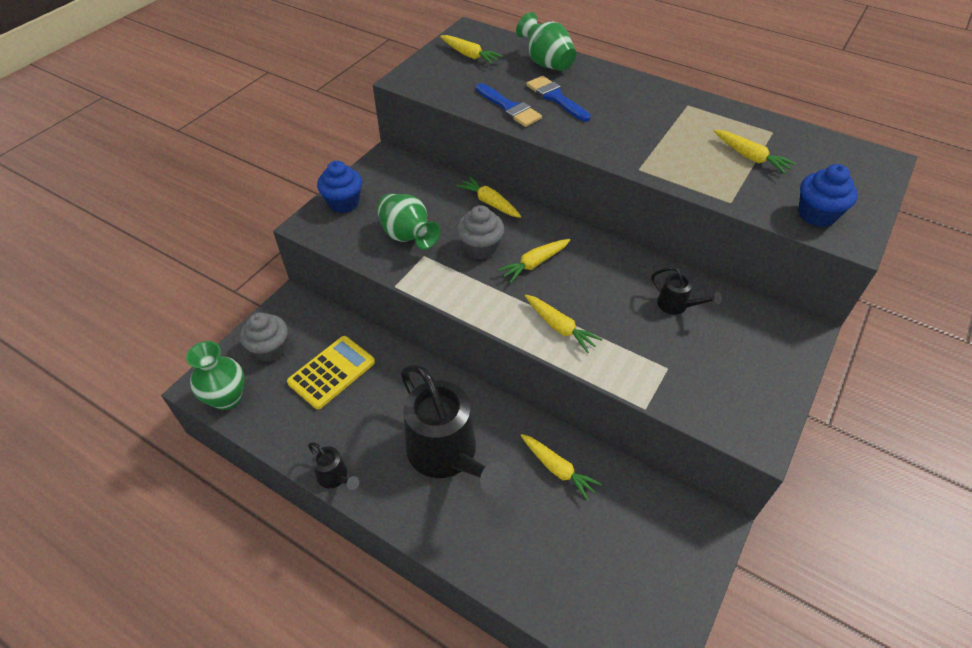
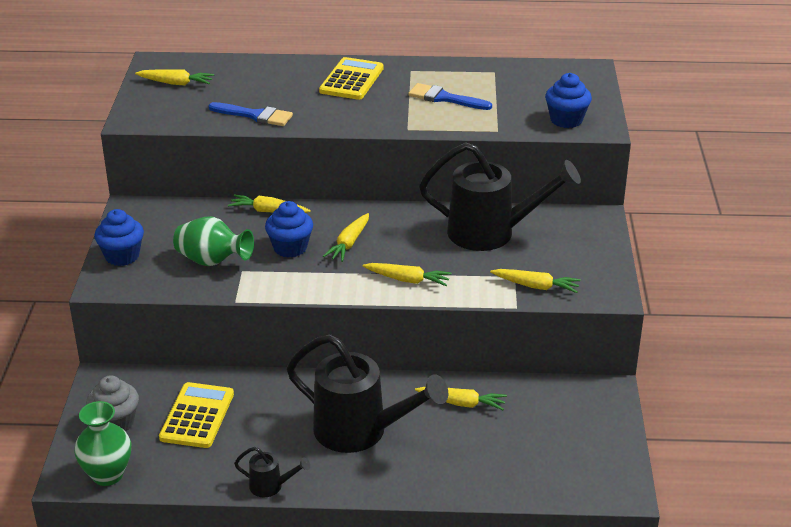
camera: 30 degrees left, 15 degrees down
grey cupcake [457,205,504,259] -> blue cupcake [265,201,313,258]
green vase [516,12,576,71] -> none
blue brush [526,76,591,122] -> blue brush moved to [408,83,492,110]
black watering can [651,267,722,315] -> black watering can [419,142,581,251], size x2.32
yellow carrot [714,130,796,174] -> yellow carrot moved to [490,269,581,293]
none -> yellow calculator [319,57,384,100]

